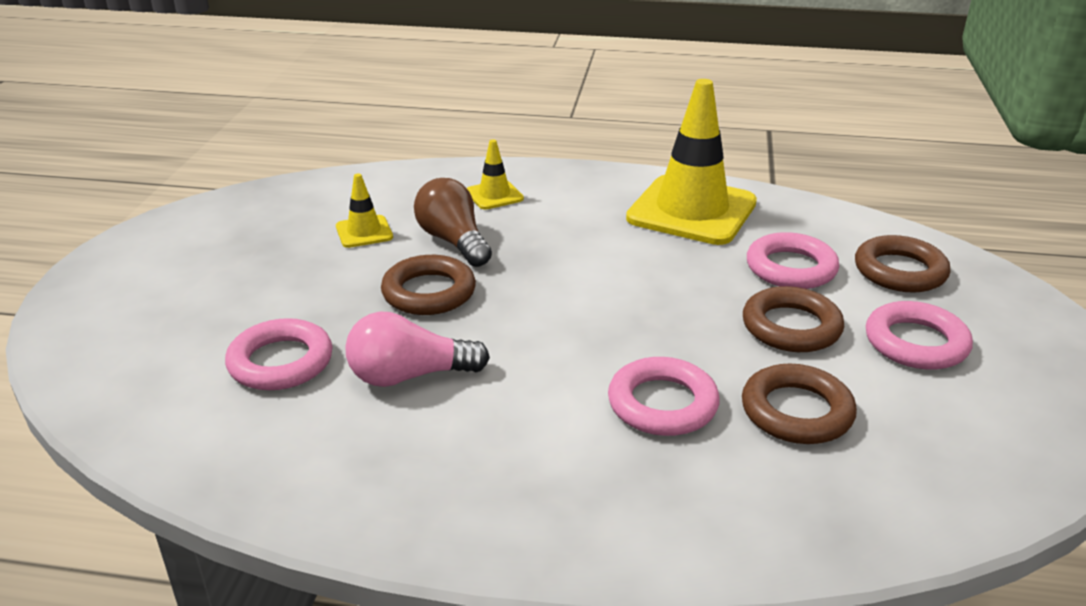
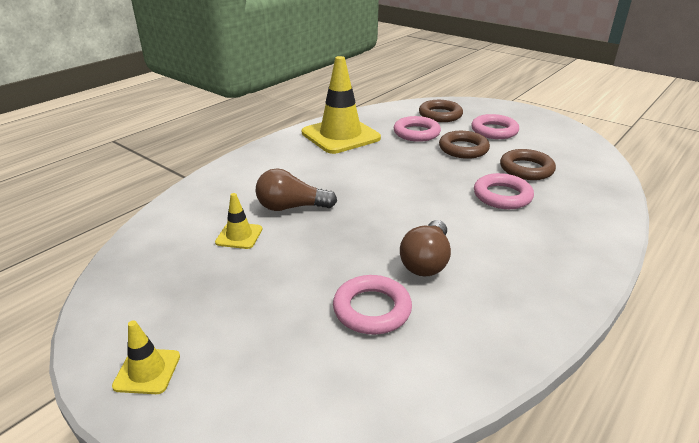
camera: 60 degrees left, 0 degrees up
pink light bulb [346,312,490,387] -> brown light bulb [400,220,451,277]
brown ring [381,255,476,315] -> none
yellow traffic cone [467,139,524,210] -> yellow traffic cone moved to [112,320,180,394]

